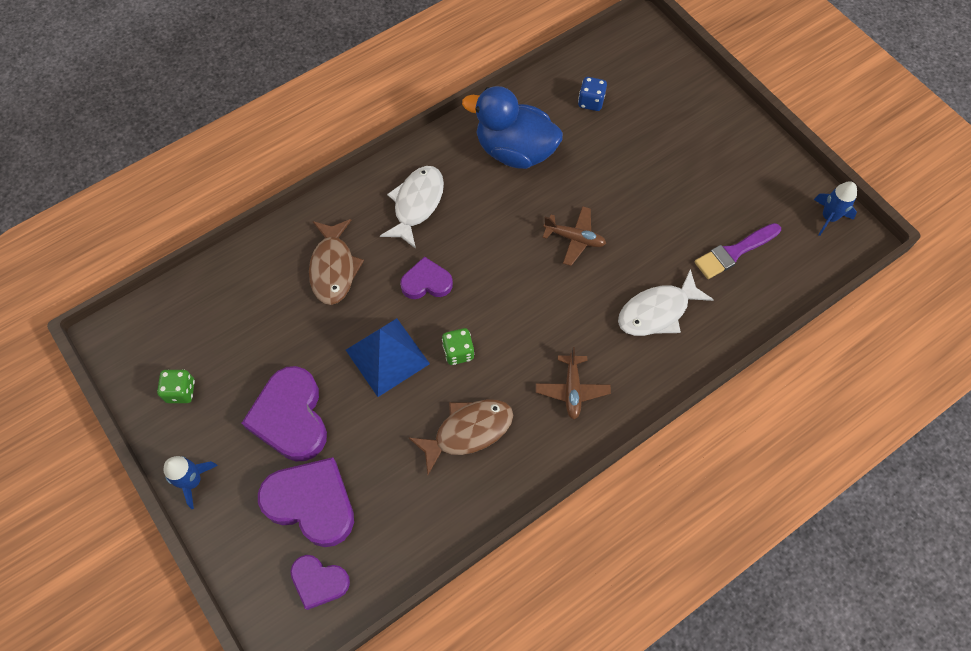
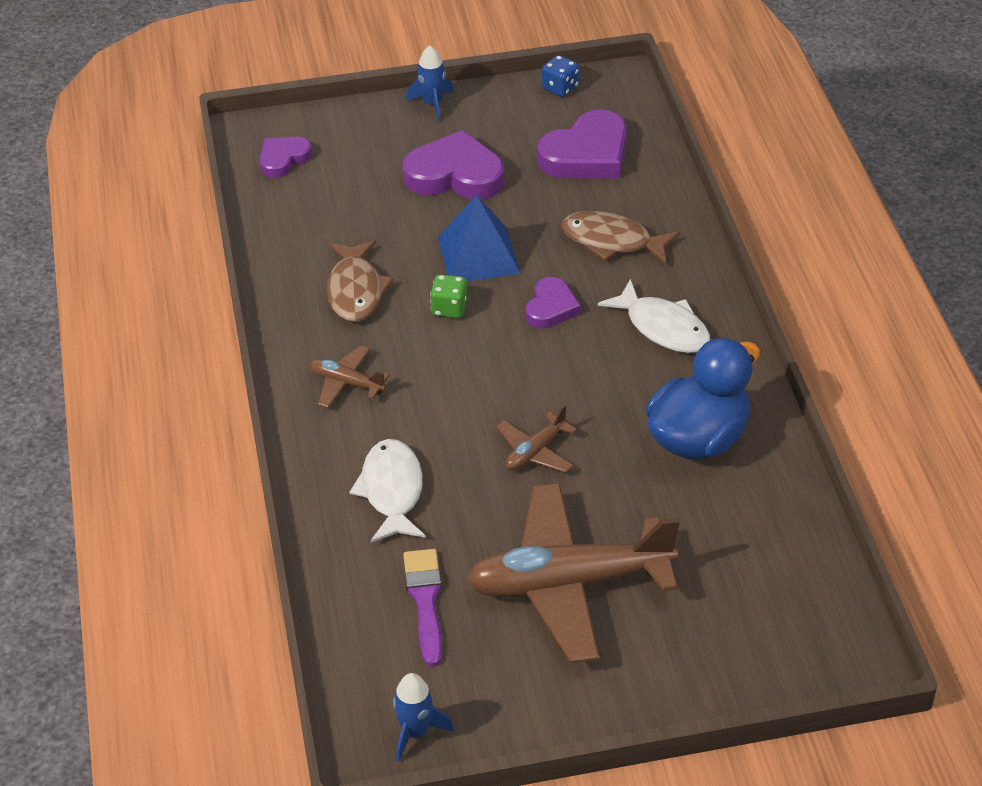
camera: 115 degrees right, 20 degrees down
green dice [157,369,195,403] -> none
purple heart [258,457,354,547] -> purple heart moved to [537,110,627,178]
blue dice [578,77,607,111] -> blue dice moved to [542,55,579,97]
none -> brown plane [467,483,680,663]

